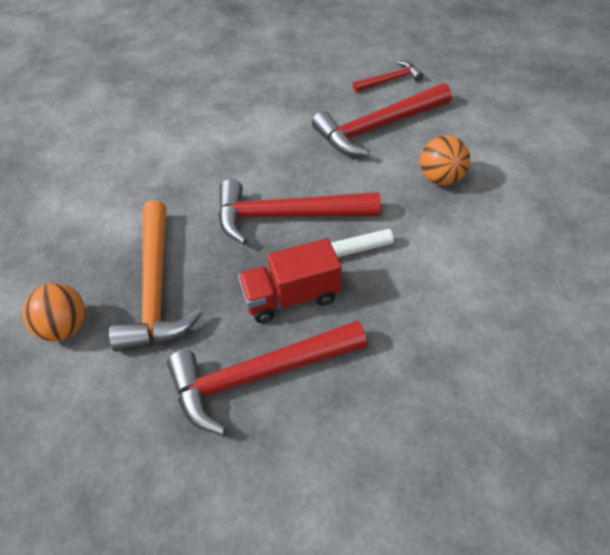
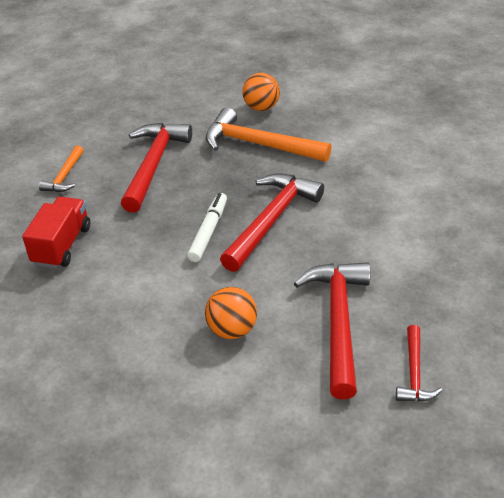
camera: 120 degrees right, 10 degrees down
red truck [238,238,342,323] -> red truck moved to [22,197,90,268]
none -> orange hammer [39,146,84,192]

